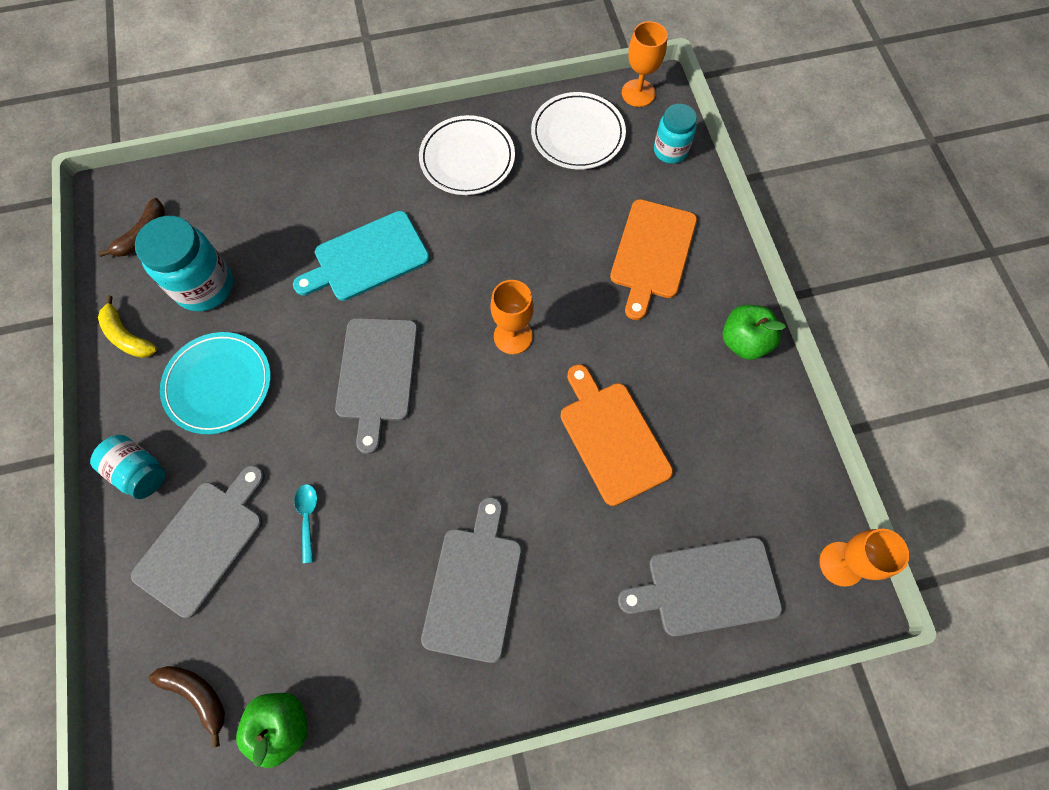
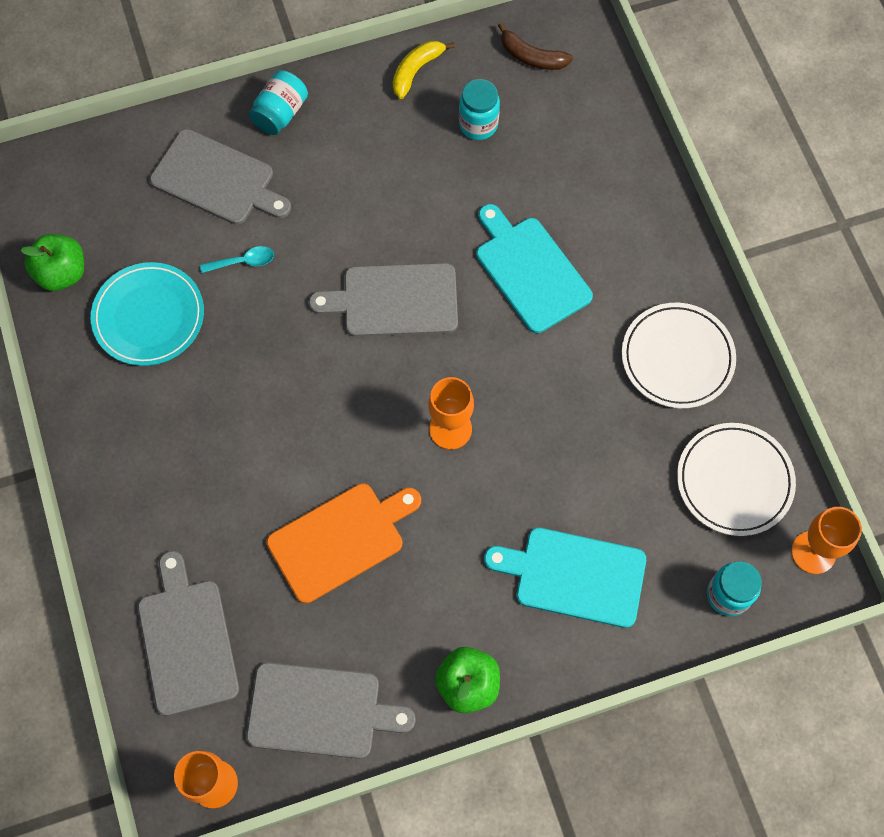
camera: 85 degrees right, 0 degrees up
turquoise jar [135,216,233,311] -> turquoise jar [459,79,500,140], size x0.62
brown banana [149,666,225,748] -> none
turquoise plate [160,332,271,434] -> turquoise plate moved to [91,262,204,366]
grey cutting board [421,497,522,663] -> grey cutting board moved to [246,662,416,759]
orange cutting board [610,199,697,320] -> turquoise cutting board [484,528,646,628]

